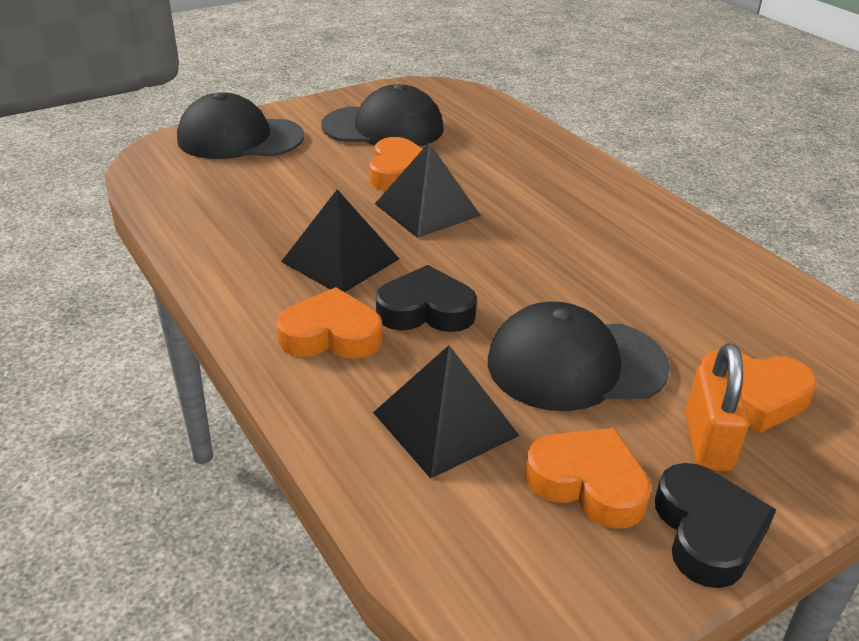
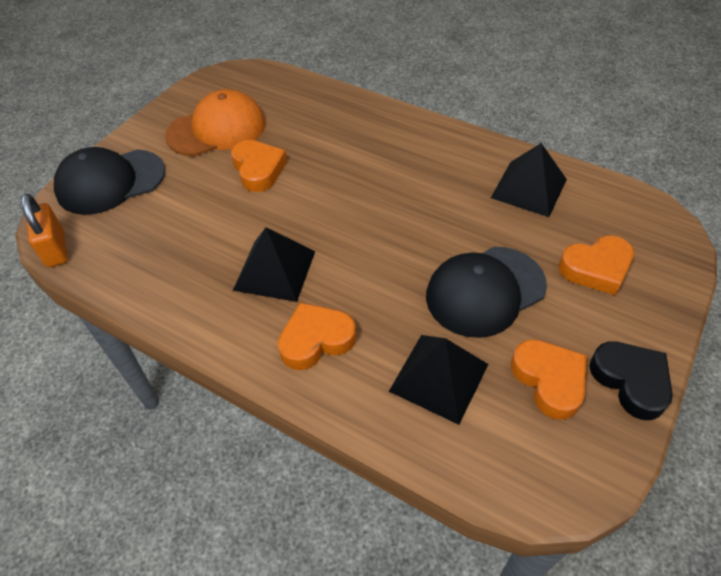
camera: 25 degrees left, 15 degrees up
black cap [322,84,444,147] -> orange cap [165,89,265,156]
black pyramid [375,143,481,238] -> black pyramid moved to [491,143,567,217]
black heart [376,265,477,332] -> none
orange heart [525,428,651,529] -> orange heart turned 60 degrees clockwise [511,339,587,420]
orange padlock [686,343,749,472] -> orange padlock moved to [21,193,68,267]

